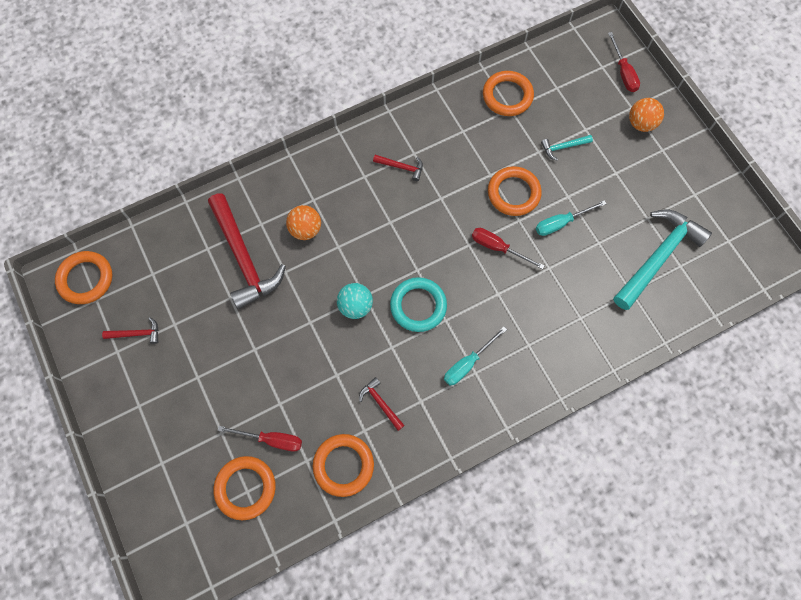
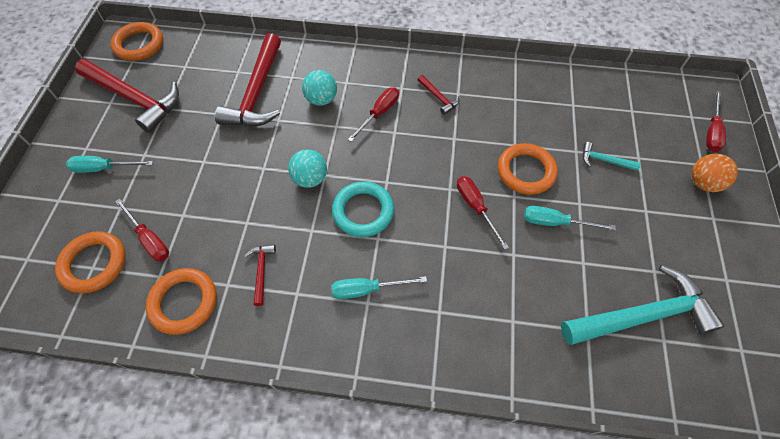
camera: 35 degrees right, 10 degrees down
red hammer [102,317,158,344] -> red hammer [75,59,179,133], size x2.28
orange ball [286,205,321,240] -> turquoise ball [302,70,337,106]
orange ring [483,71,534,116] -> none
none -> turquoise screwdriver [66,156,153,173]
none -> red screwdriver [348,87,399,142]

